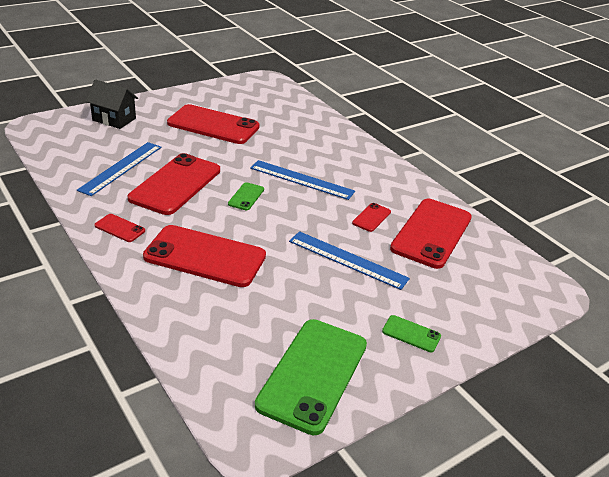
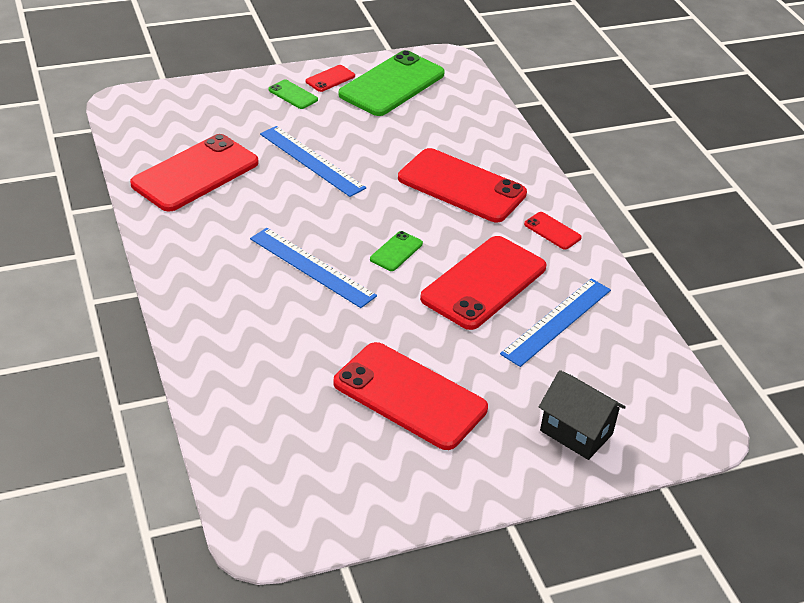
camera: 165 degrees left, 5 degrees up
red phone [352,203,391,232] -> red phone moved to [306,65,355,92]

